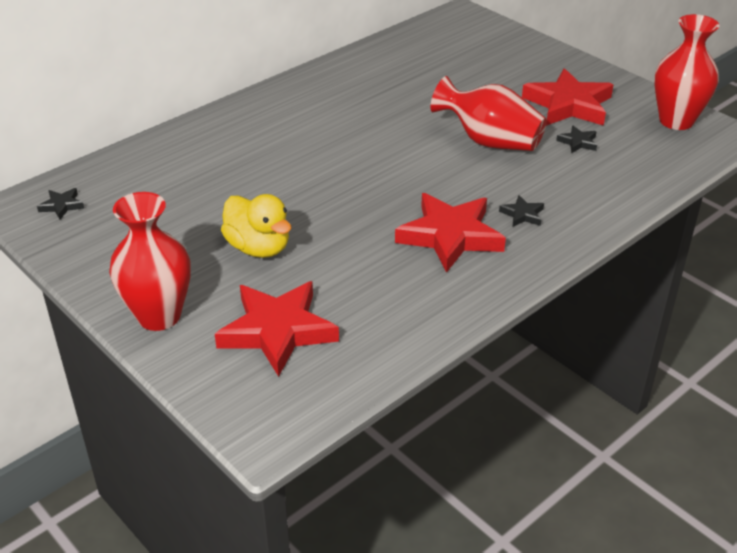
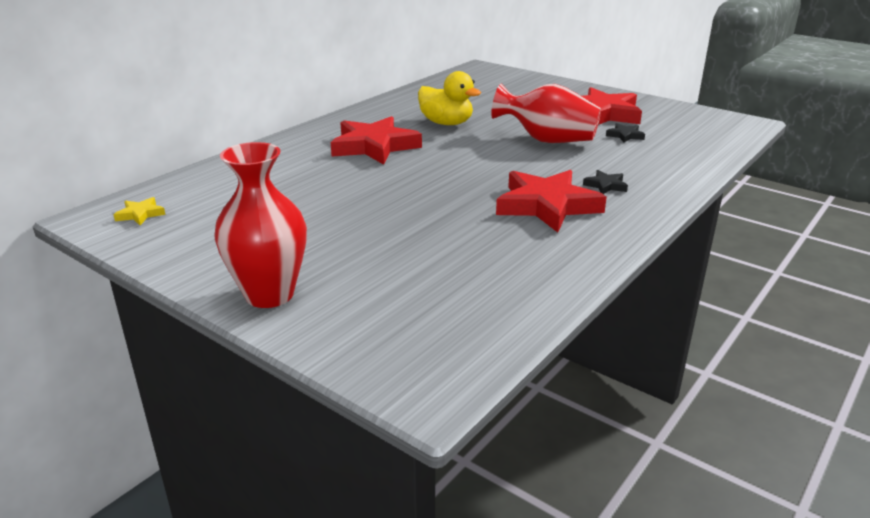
camera: 10 degrees left, 10 degrees down
black star [37,188,84,219] -> yellow star [113,197,166,225]
red star [215,281,339,377] -> red star moved to [331,116,422,165]
yellow duck [221,194,291,258] -> yellow duck moved to [418,71,481,125]
red vase [654,14,720,130] -> none

